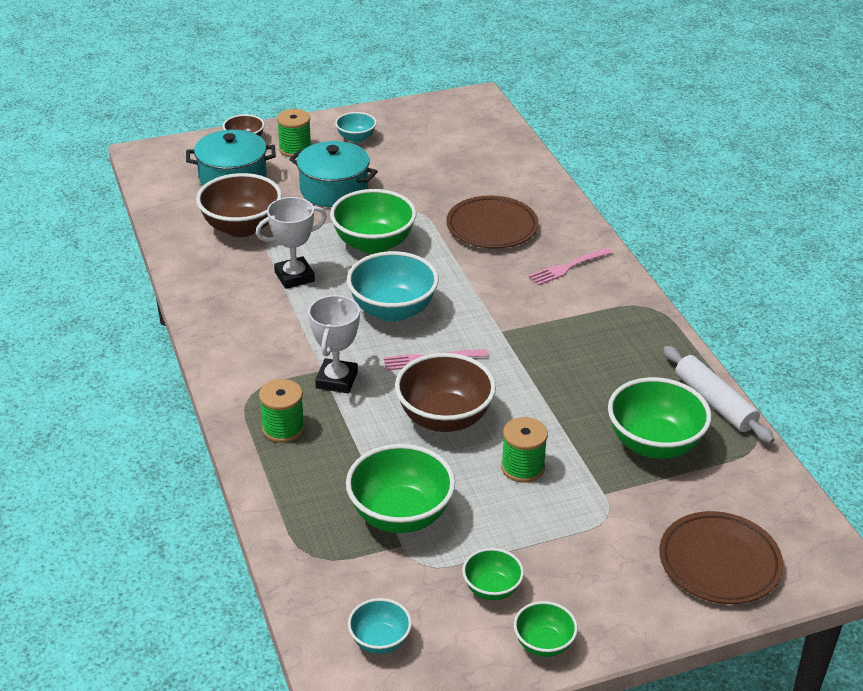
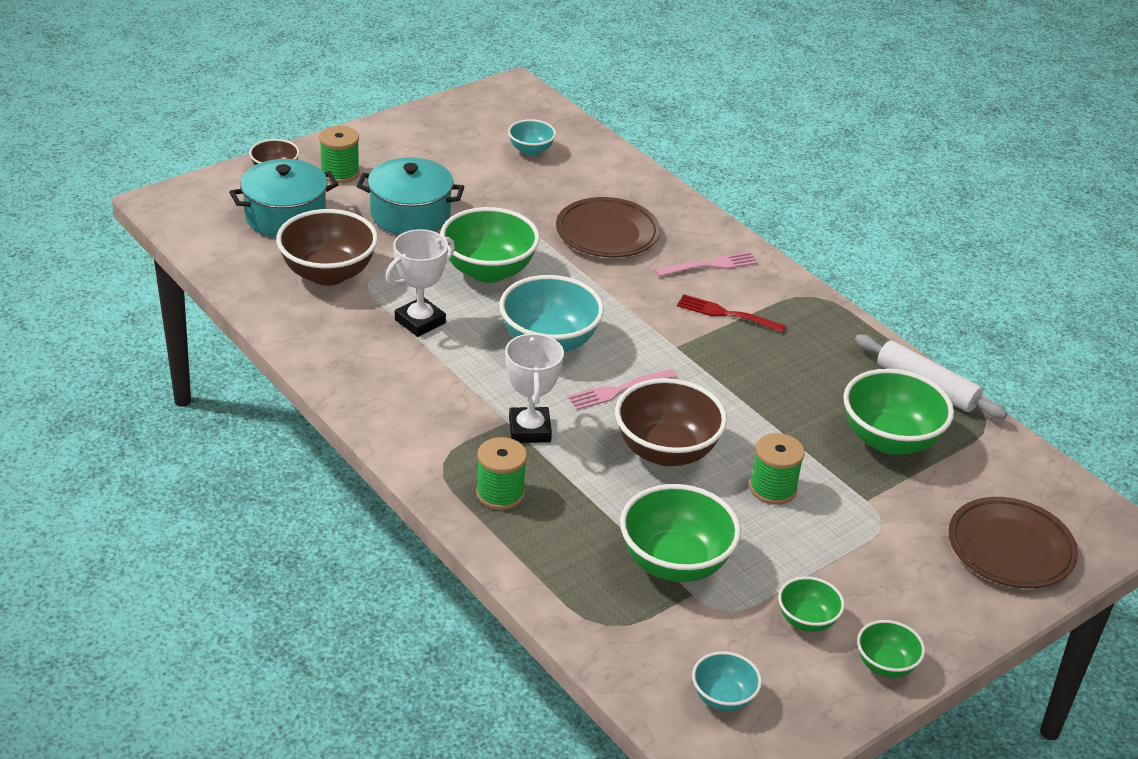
camera: 20 degrees left, 0 degrees up
turquoise bowl [335,112,377,143] -> turquoise bowl moved to [508,119,556,156]
pink fork [528,248,613,285] -> pink fork turned 150 degrees counterclockwise [655,252,758,277]
none -> red fork [677,294,786,333]

